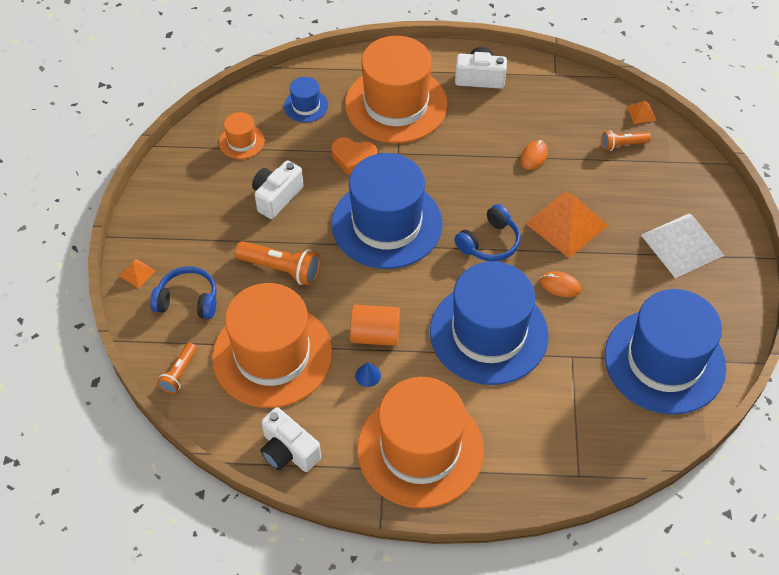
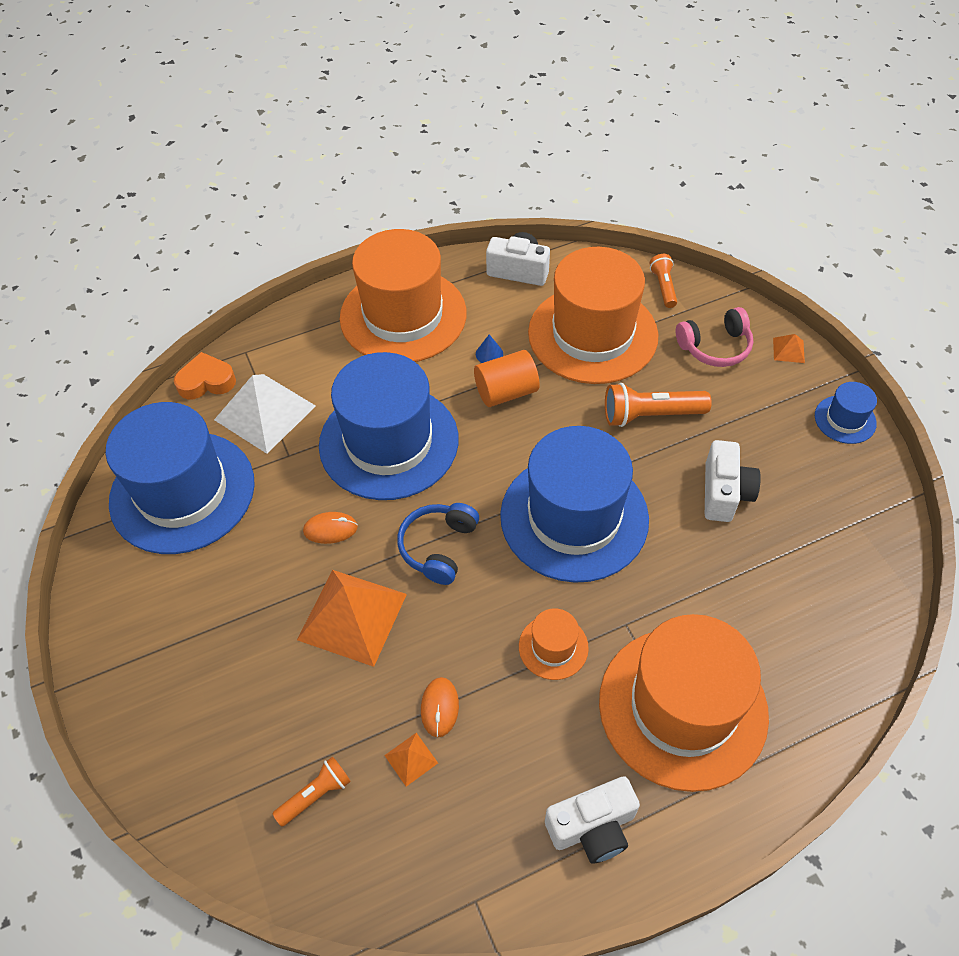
camera: 155 degrees right, 0 degrees up
blue headphones [150,266,217,319] -> pink headphones [676,307,753,367]
orange hat [219,112,265,159] -> orange hat moved to [519,609,589,680]
blue hat [284,77,328,123] -> blue hat moved to [815,382,877,444]
orange heart [332,137,377,175] -> orange heart moved to [174,352,236,399]
orange pyramid [627,101,656,124] -> orange pyramid moved to [384,733,438,787]
white pyramid [641,214,725,278] -> white pyramid moved to [214,374,316,454]

